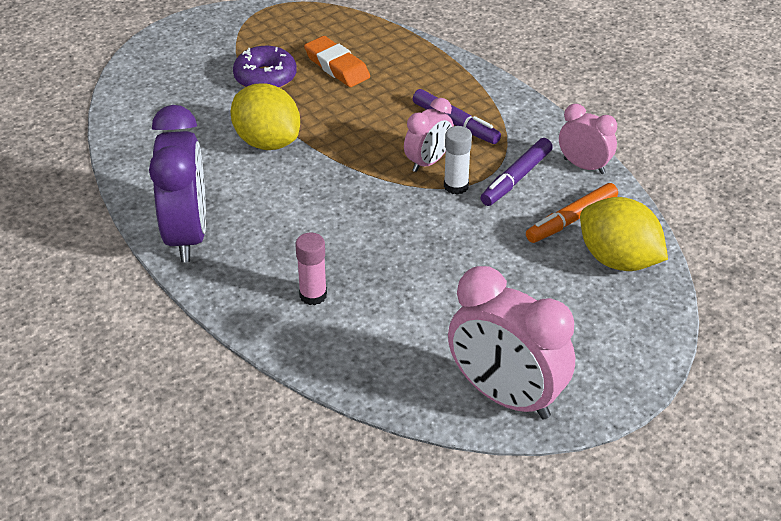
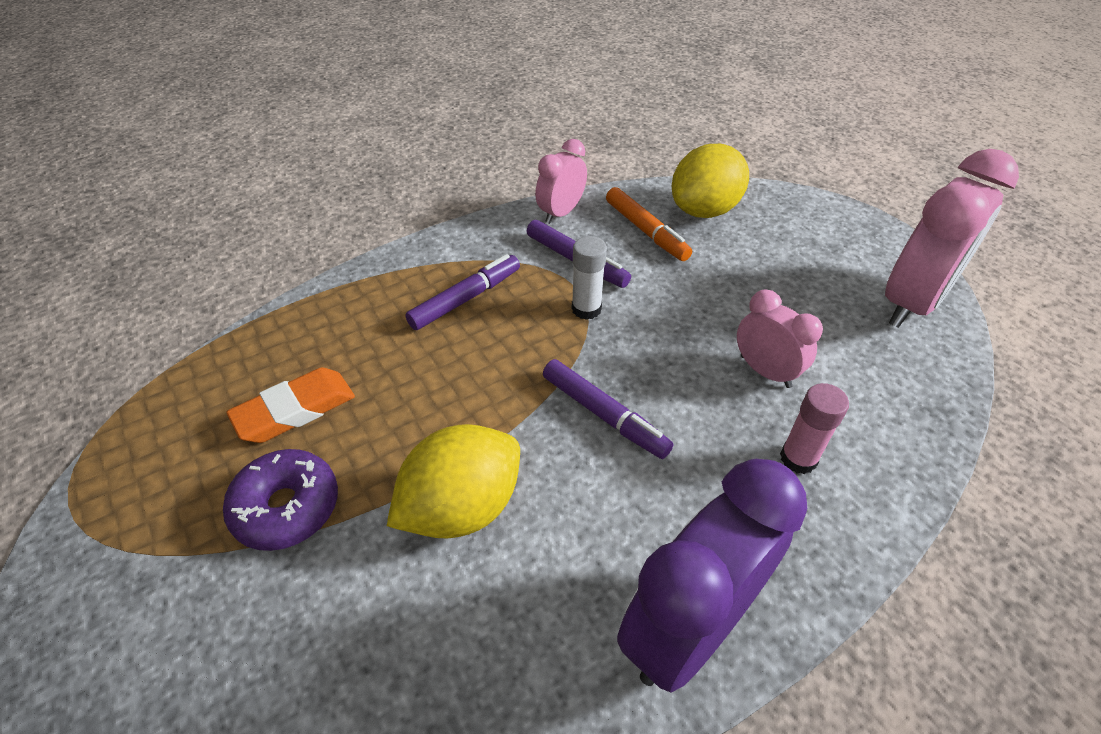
camera: 85 degrees left, 5 degrees up
purple clock [149,105,206,262] -> purple clock turned 45 degrees counterclockwise [617,459,807,693]
pink clock [404,98,454,172] -> pink clock moved to [737,289,823,388]
none -> purple marker [543,359,673,459]

